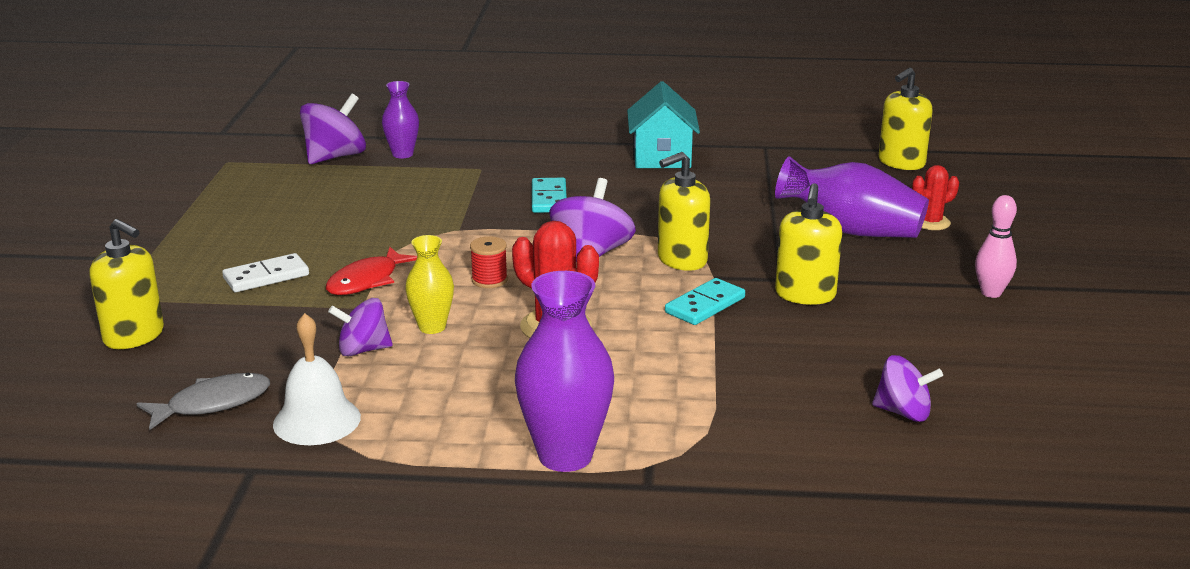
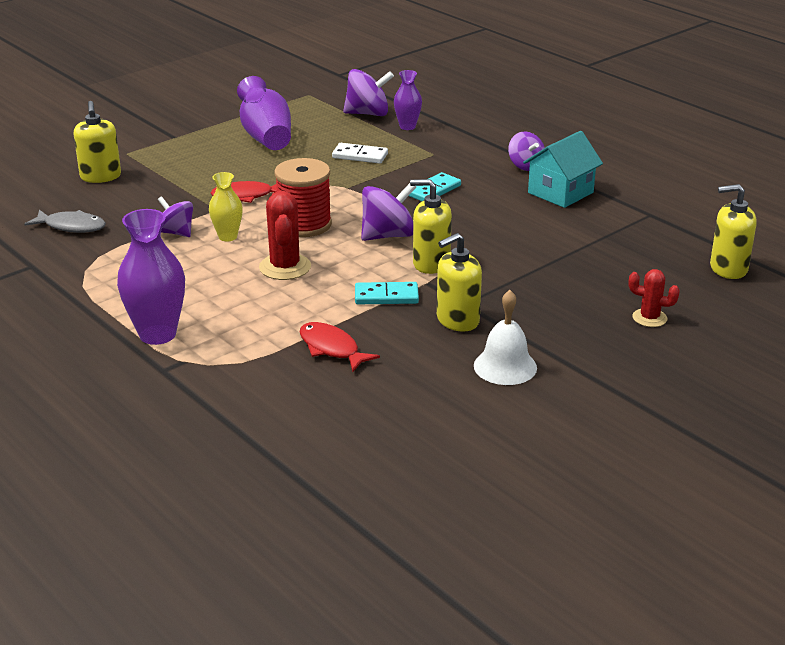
camera: 45 degrees right, 5 degrees up
white domino [222,253,309,292] -> white domino moved to [332,143,388,164]
white bell [273,313,361,445] -> white bell moved to [474,290,537,385]
red spool [470,236,508,288] -> red spool [274,158,332,237], size x2.05
purple vase [775,156,929,238] -> purple vase moved to [237,76,291,150]
purple spinning top [872,355,943,422] -> purple spinning top moved to [508,131,545,171]
pink bowling pin [975,195,1017,298] -> none
none -> red fish [300,322,380,372]

